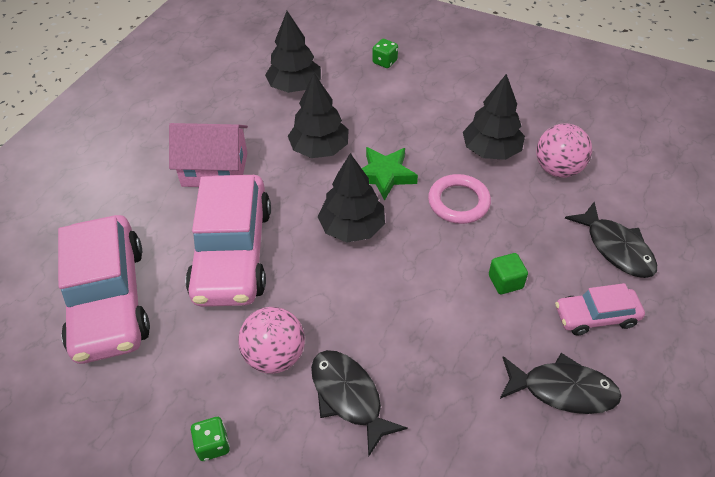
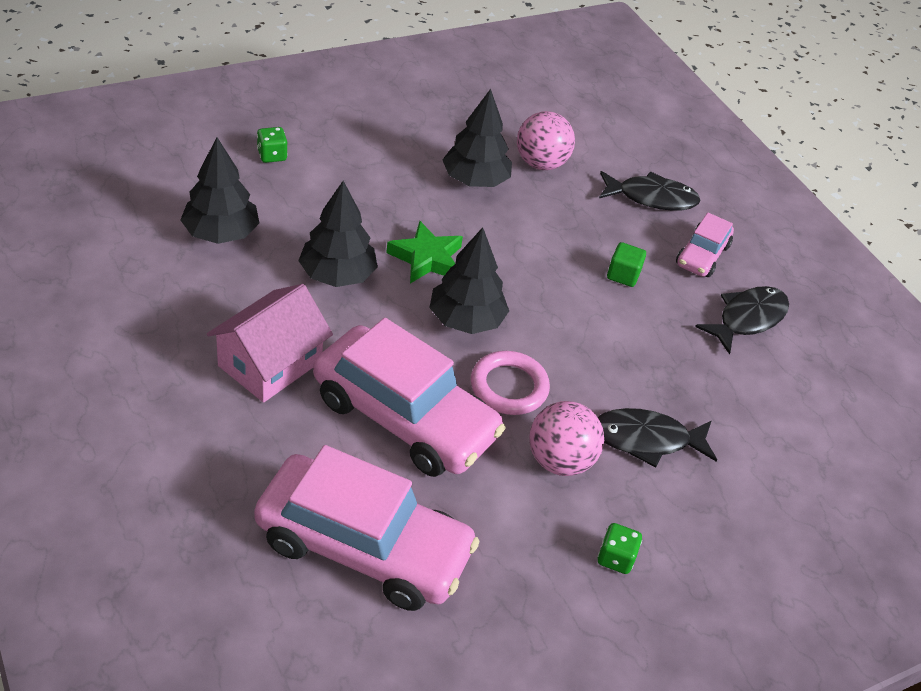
camera: 60 degrees left, 5 degrees down
pink ring [428,174,491,224] -> pink ring moved to [471,351,550,415]

